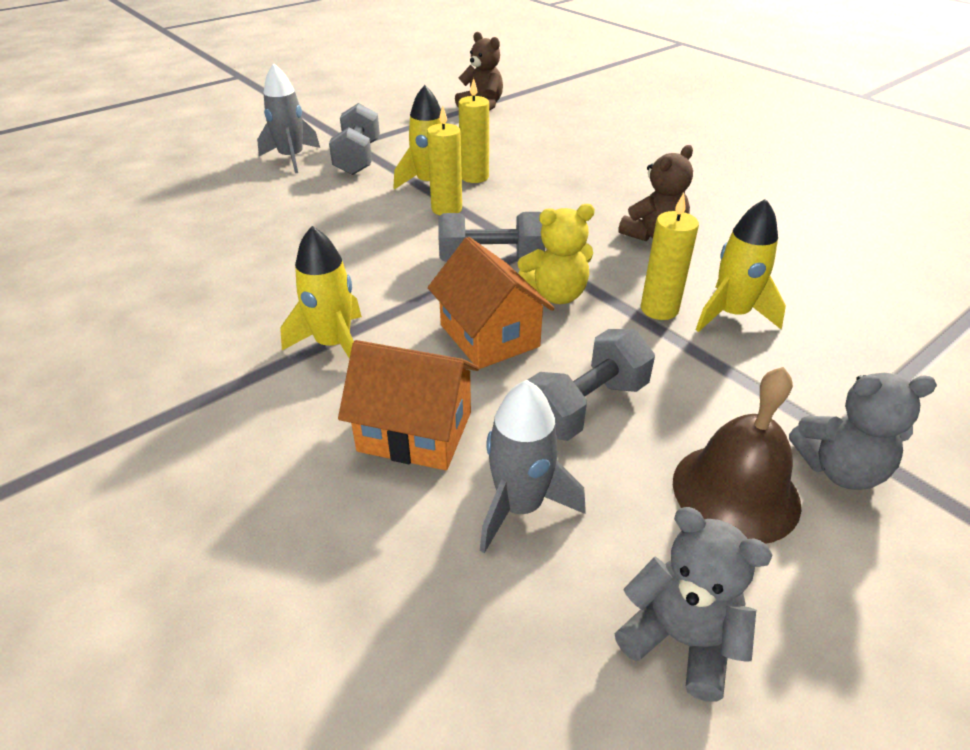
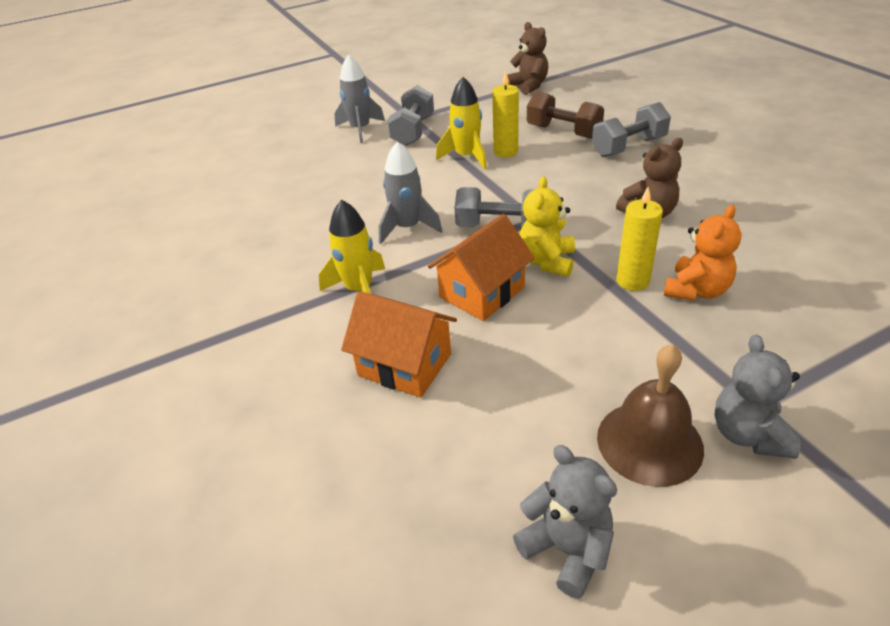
camera: 15 degrees right, 0 degrees up
yellow candle [427,105,462,215] -> none
orange house [428,237,554,369] -> orange house turned 60 degrees clockwise [428,214,535,321]
grey rocket [480,380,586,553] -> grey rocket moved to [378,142,443,244]
yellow teddy bear [518,204,595,304] -> yellow teddy bear turned 105 degrees clockwise [519,176,575,277]
grey dumbbell [528,329,655,441] -> grey dumbbell moved to [592,102,671,157]
yellow rocket [696,199,786,332] -> orange teddy bear [664,205,742,301]
grey teddy bear [789,373,937,490] -> grey teddy bear turned 75 degrees clockwise [714,335,801,459]
none -> brown dumbbell [527,91,604,139]

